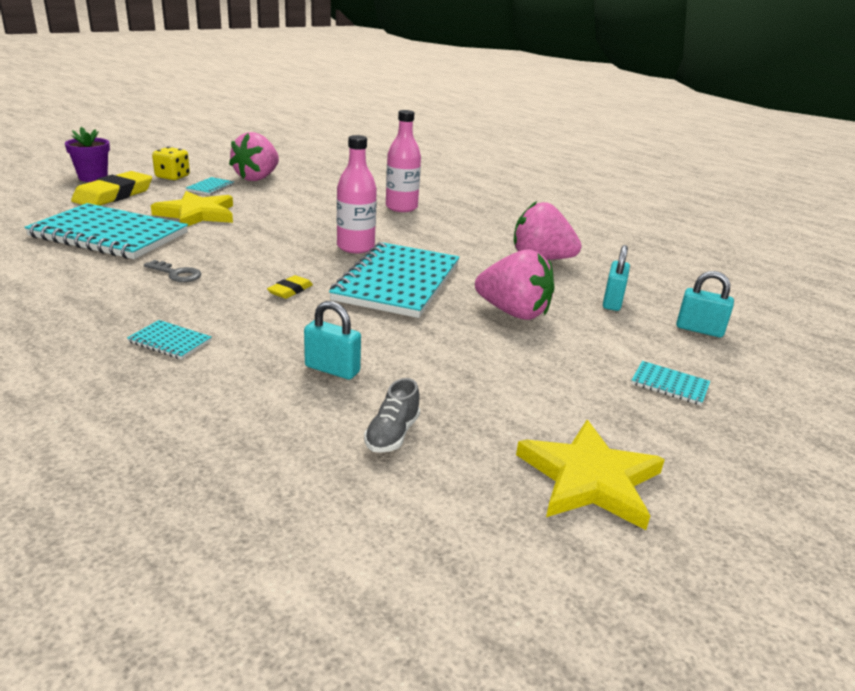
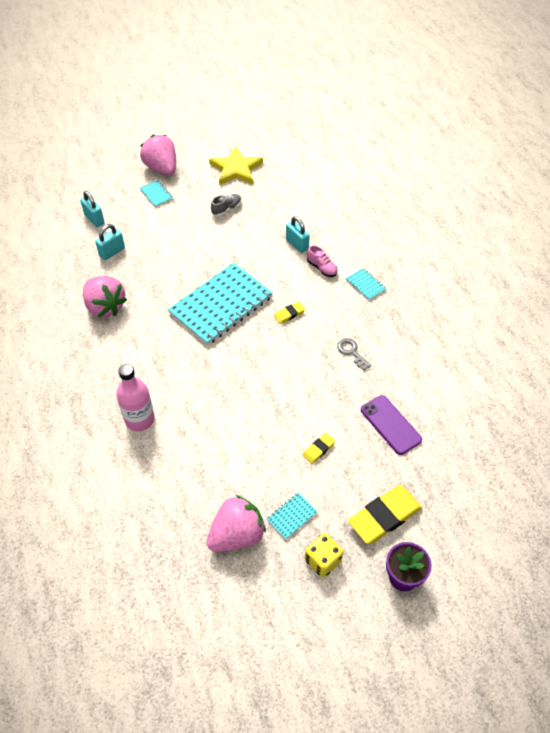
camera: 150 degrees left, 25 degrees up
turquoise notebook [24,203,188,259] -> purple phone [361,395,422,455]
yellow star [151,191,233,227] -> yellow eraser [303,433,336,464]
pink bottle [337,135,377,253] -> none
grey shoe [364,378,420,453] -> grey shoe moved to [211,194,242,216]
pink strawberry [475,249,555,320] -> pink strawberry moved to [140,135,176,175]
none -> pink shoe [307,245,338,277]

